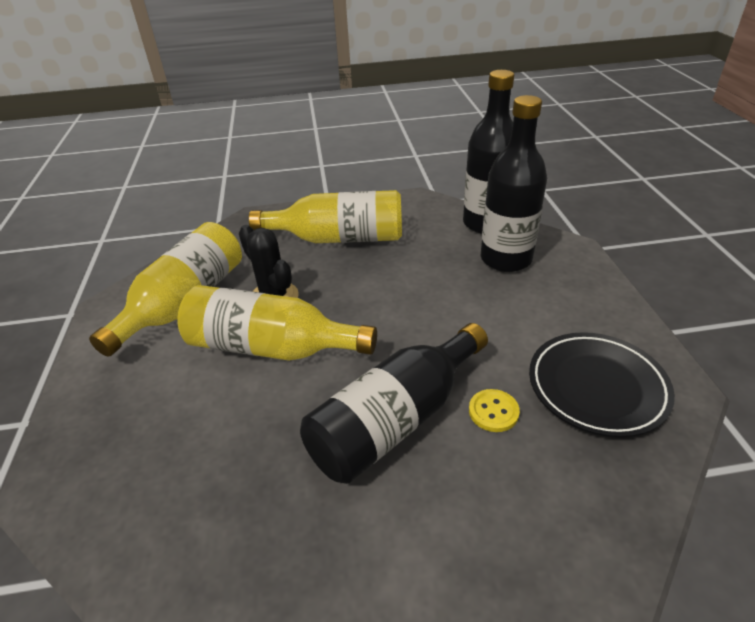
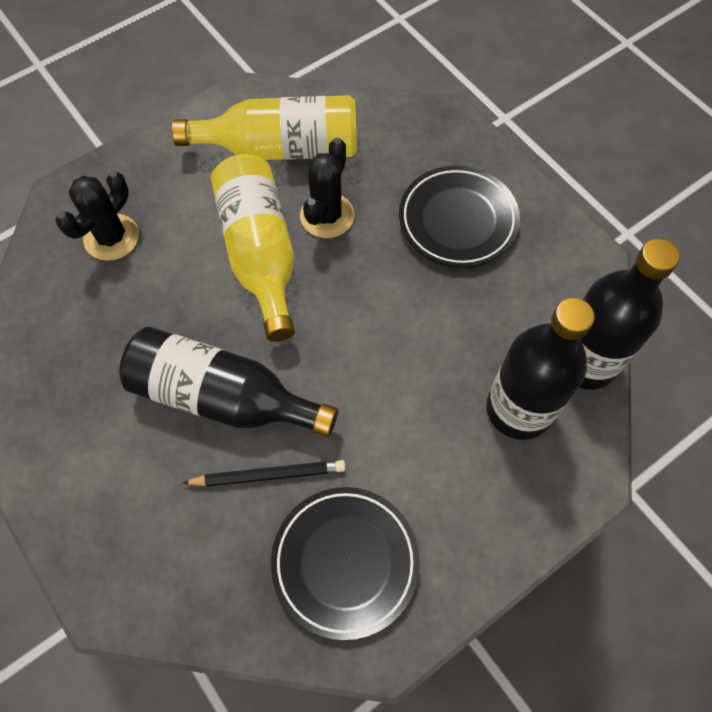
camera: 60 degrees right, 25 degrees up
yellow bottle [249,190,402,243] -> black plate [399,166,520,268]
yellow button [469,389,520,432] -> black pencil [183,460,346,487]
none -> black cactus [55,171,139,261]

